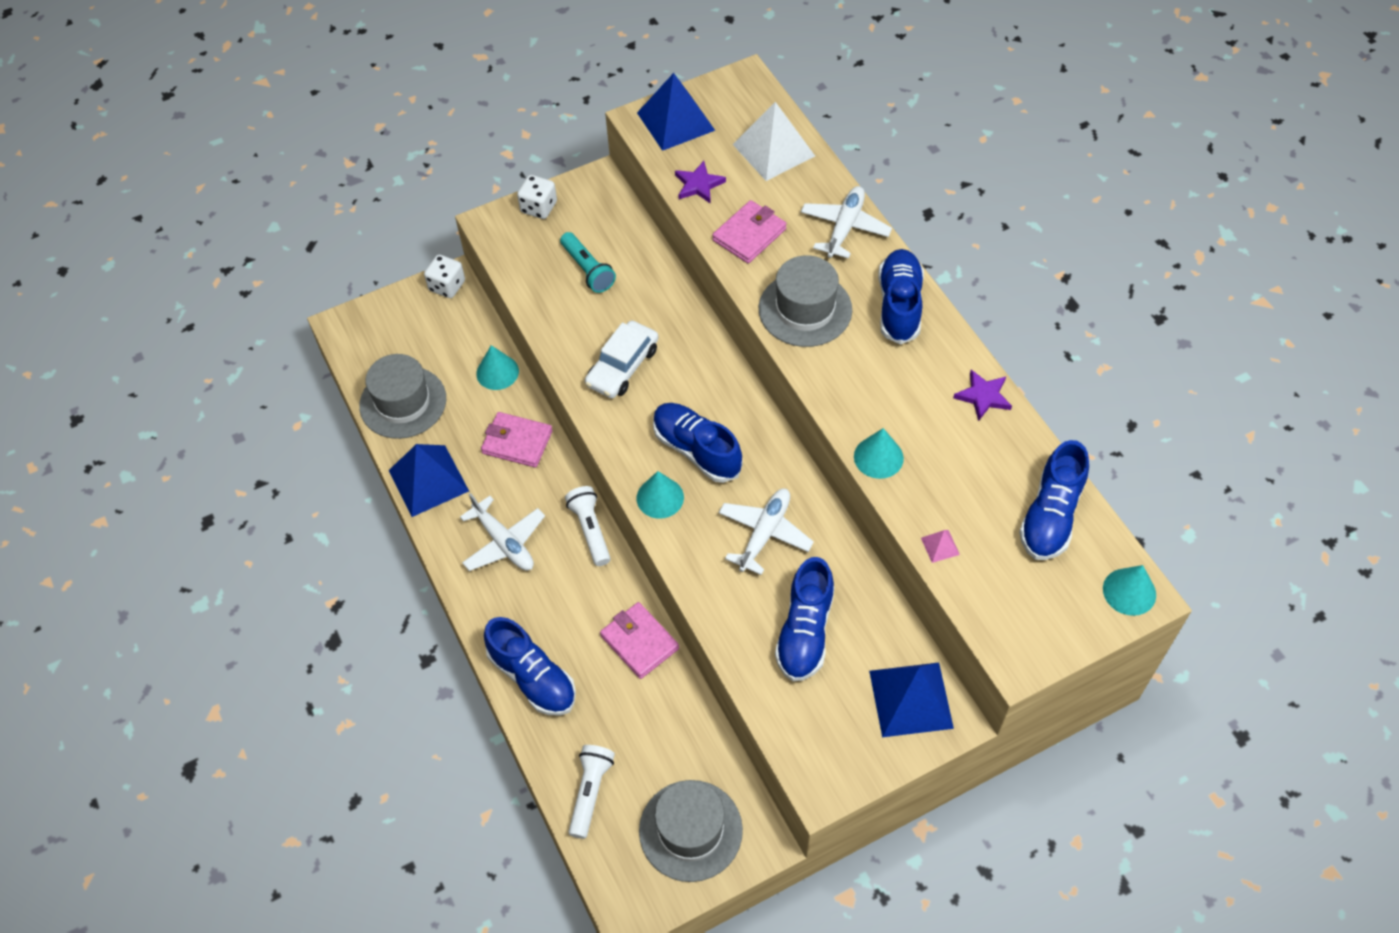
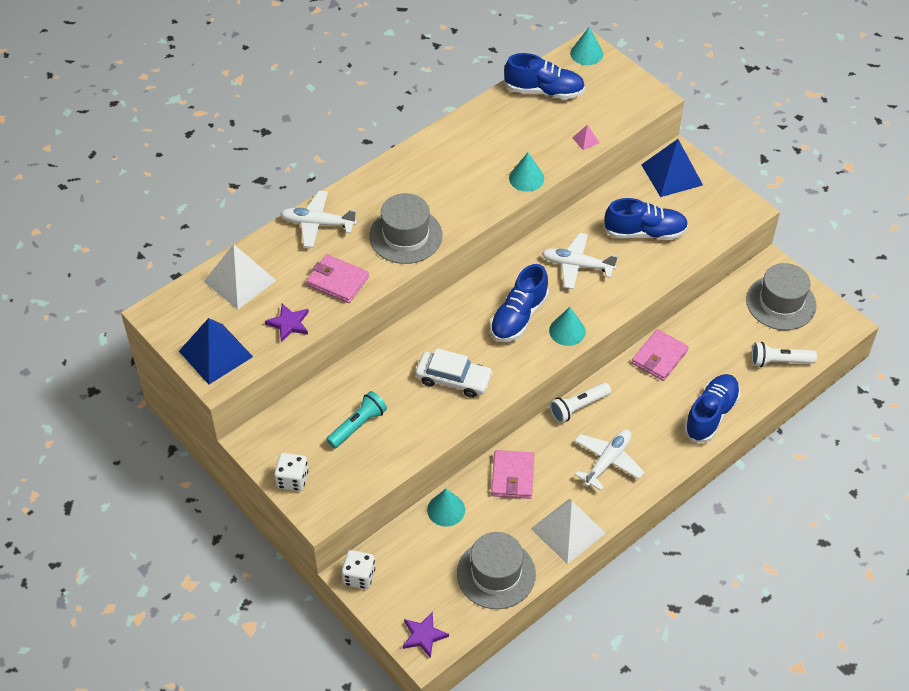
camera: 105 degrees left, 5 degrees down
blue pyramid [389,444,469,517] -> white pyramid [531,499,606,564]
blue shoe [878,249,924,345] -> none
purple star [953,370,1012,421] -> purple star moved to [403,612,449,658]

